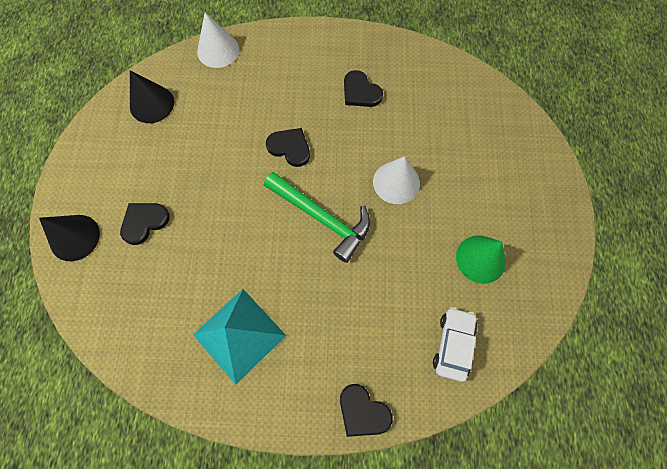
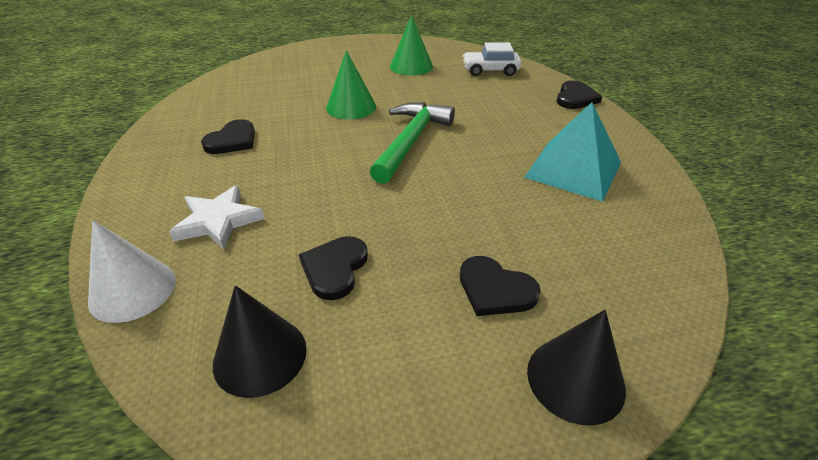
camera: 105 degrees left, 30 degrees down
black heart [266,128,310,167] -> black heart moved to [299,236,368,300]
white cone [373,156,420,204] -> green cone [326,50,376,120]
none -> white star [169,185,265,250]

